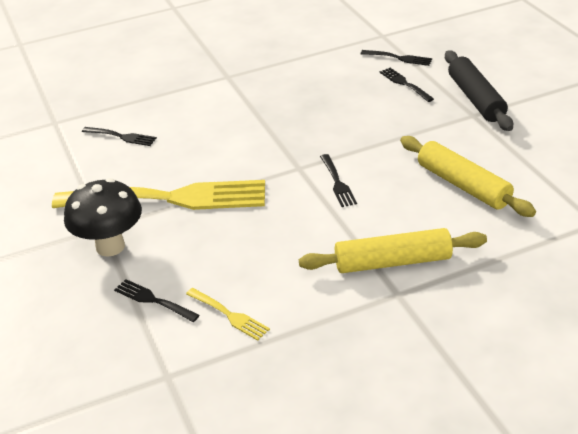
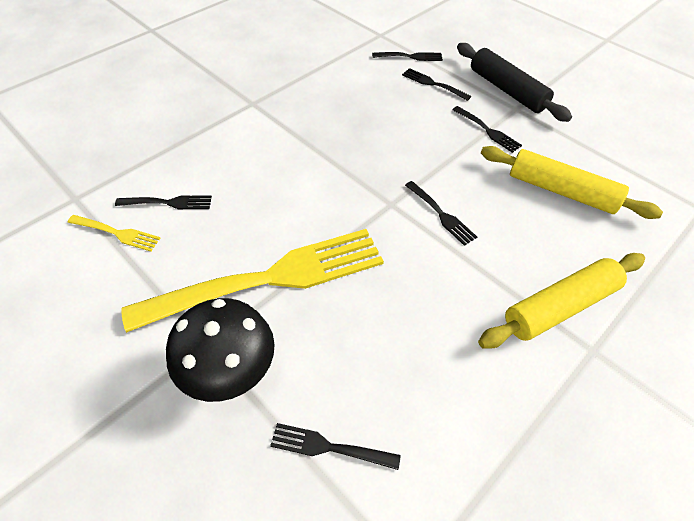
camera: 25 degrees left, 15 degrees up
yellow fork [186,288,270,341] -> yellow fork moved to [67,215,161,252]
none -> black fork [452,106,522,153]

